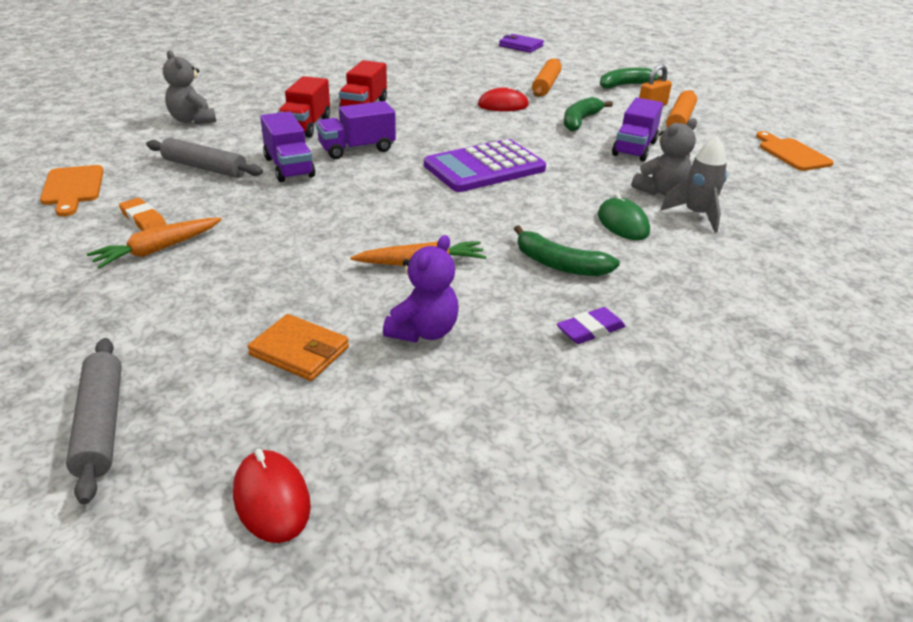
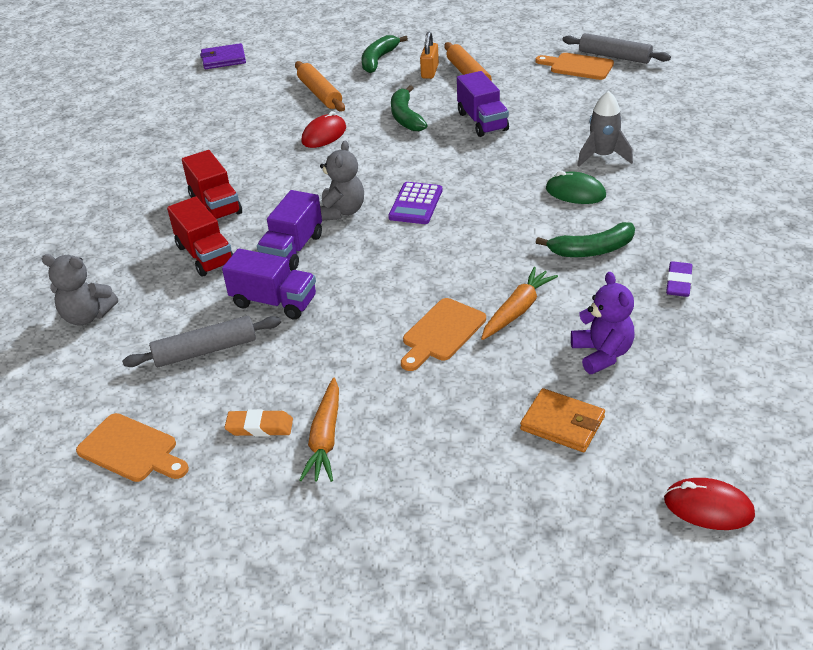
camera: 40 degrees left, 5 degrees up
grey rolling pin [66,338,122,505] -> grey rolling pin moved to [563,33,671,64]
orange wallet [247,314,349,381] -> orange wallet turned 45 degrees clockwise [520,388,605,452]
purple calculator [424,139,546,192] -> purple calculator [388,182,442,224], size x0.59
grey teddy bear [632,118,697,196] -> grey teddy bear moved to [320,141,364,221]
none -> orange cutting board [401,298,486,371]

